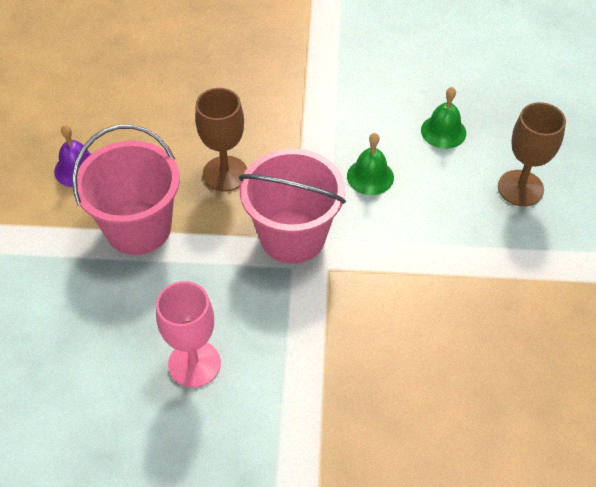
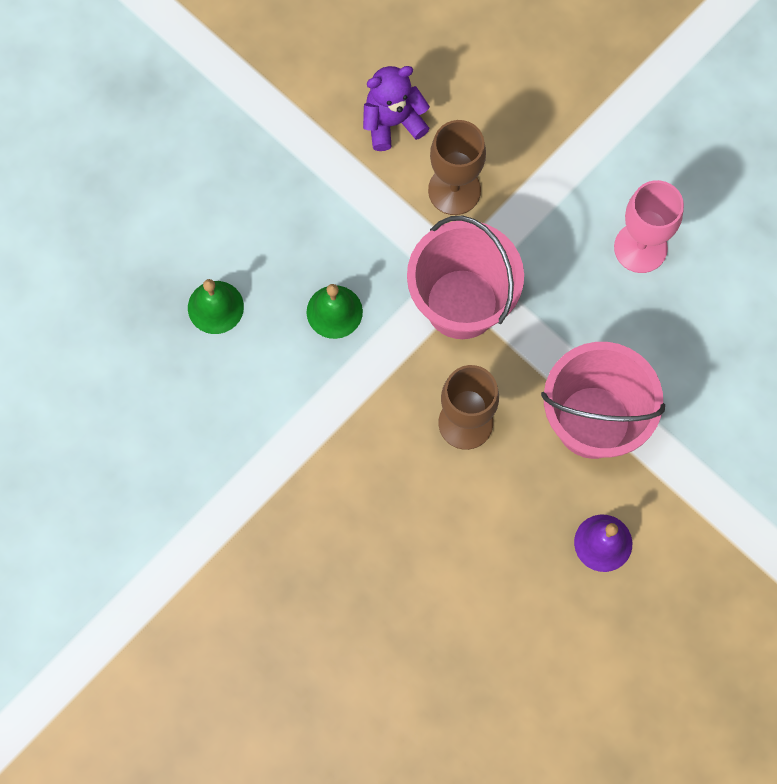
camera: 140 degrees left, 20 degrees up
brown goblet [498,102,566,206] -> brown goblet moved to [428,120,486,215]
none -> purple teddy bear [363,66,430,151]

